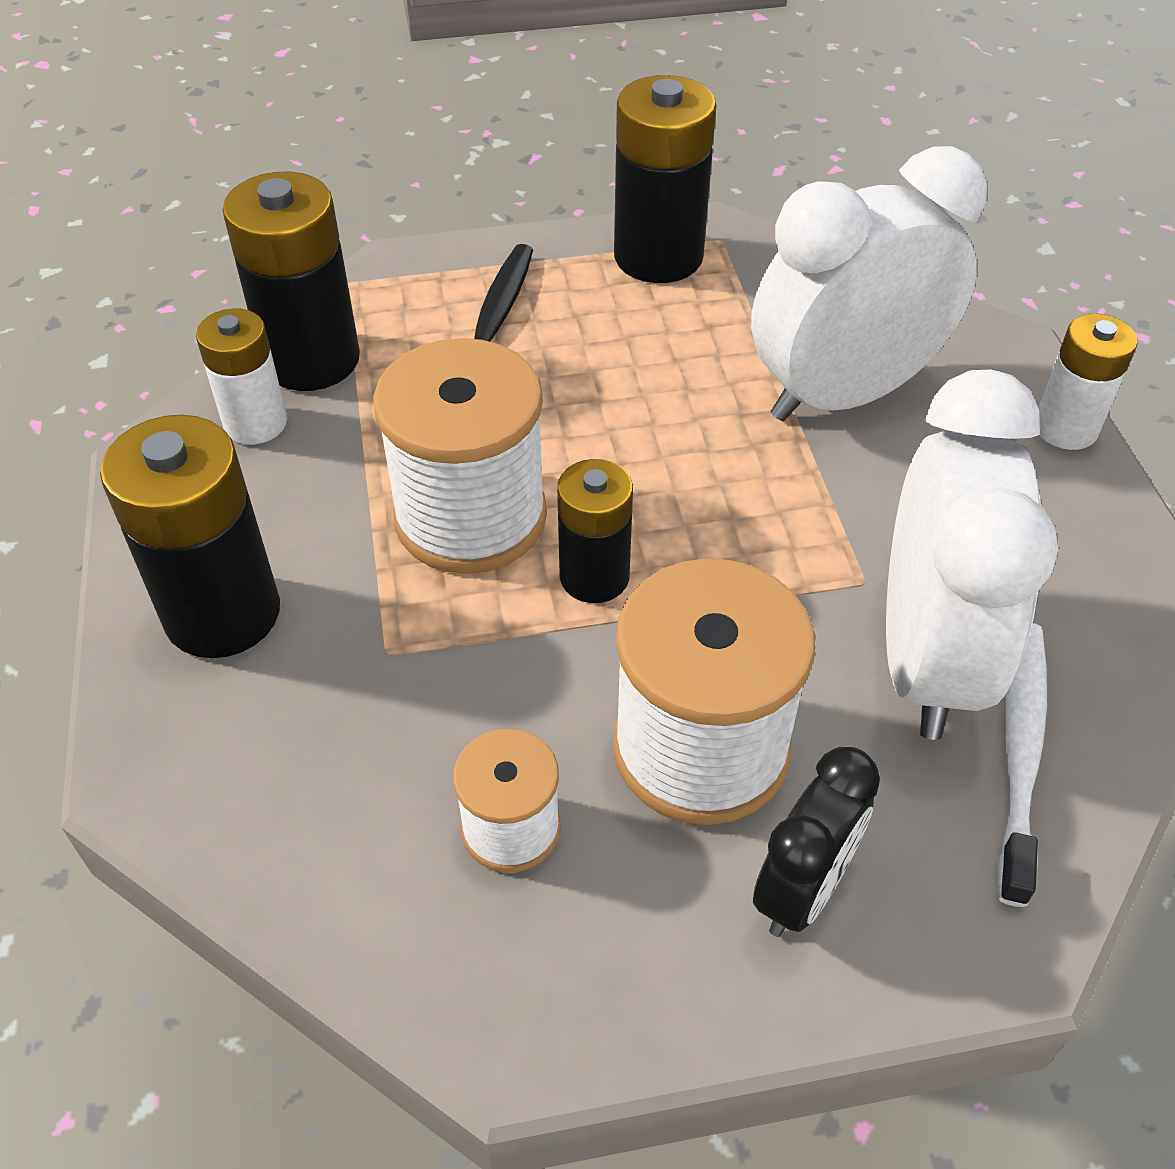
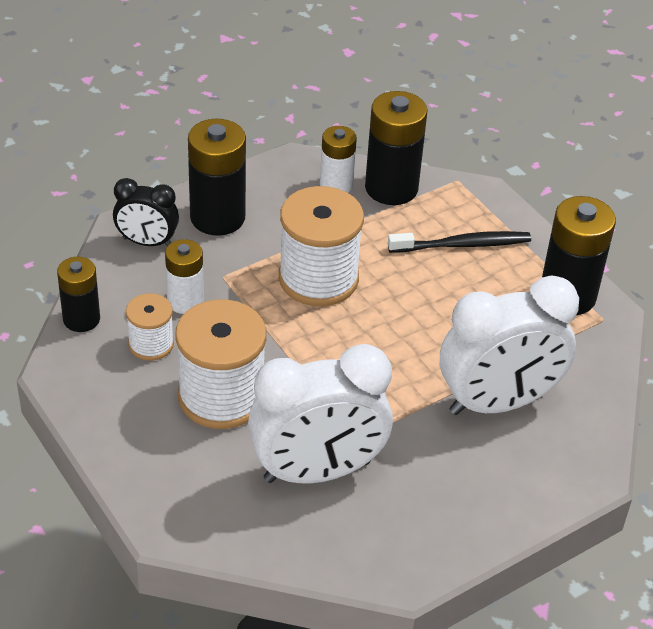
camera: 65 degrees right, 5 degrees down
black battery [557,459,633,603] -> black battery moved to [57,257,100,332]
white clock [751,146,987,421] -> white clock turned 120 degrees clockwise [440,275,579,415]
black clock [753,747,880,937] -> black clock moved to [113,178,179,246]
white toothbrush [998,623,1047,907] -> none
white battery [1038,314,1138,450] -> white battery moved to [165,239,204,314]

